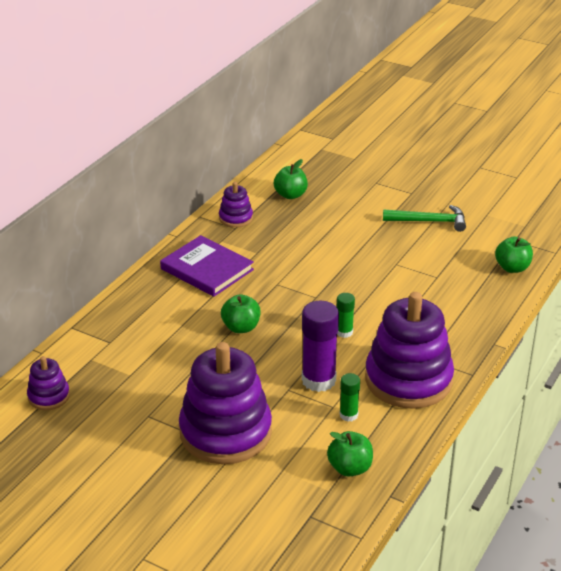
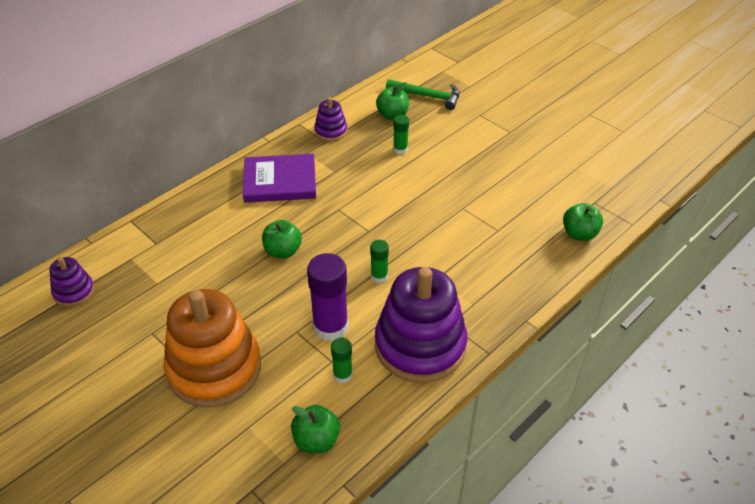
camera: 15 degrees right, 10 degrees up
purple book [160,235,254,297] -> purple book turned 60 degrees counterclockwise [243,154,316,203]
purple stacking toy [179,342,272,464] -> orange stacking toy [164,289,261,408]
green hammer [383,205,466,232] -> green hammer moved to [386,79,460,110]
none -> green glue stick [393,115,409,154]

